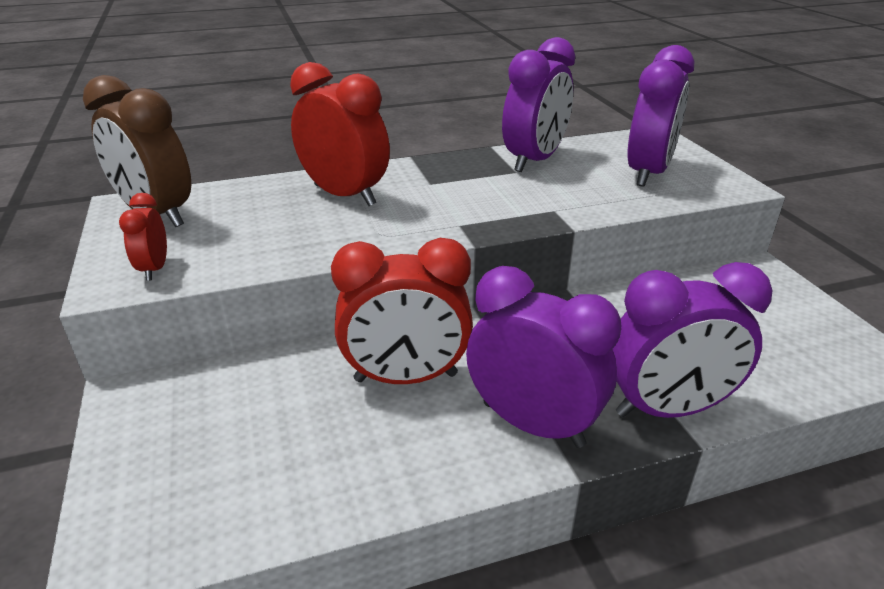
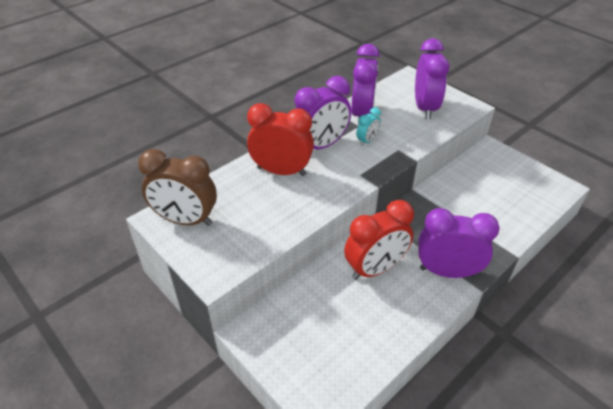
camera: 25 degrees left, 10 degrees up
red clock [119,193,167,281] -> none
purple clock [613,262,773,418] -> purple clock moved to [295,76,351,149]
none -> turquoise clock [356,107,381,146]

